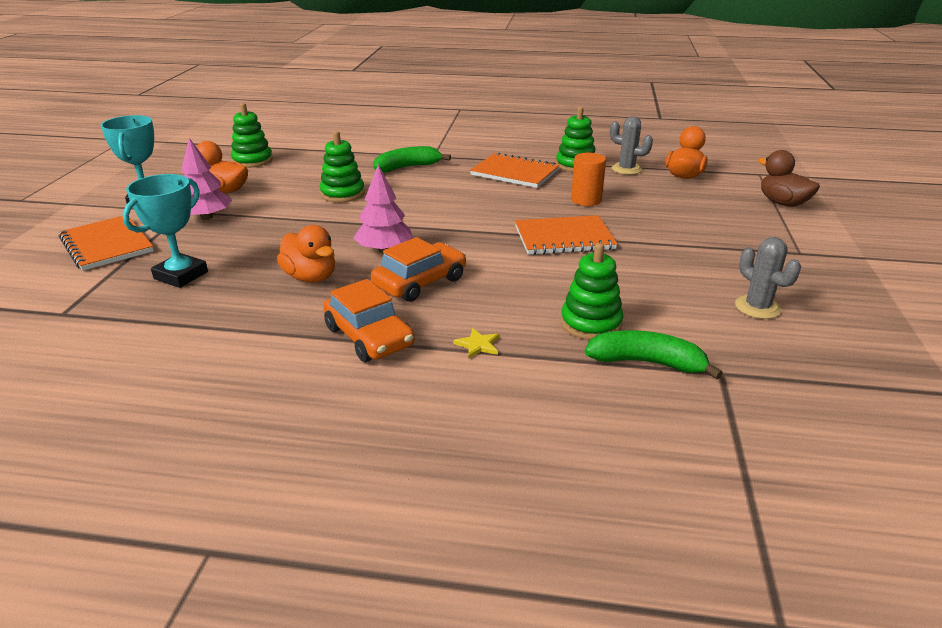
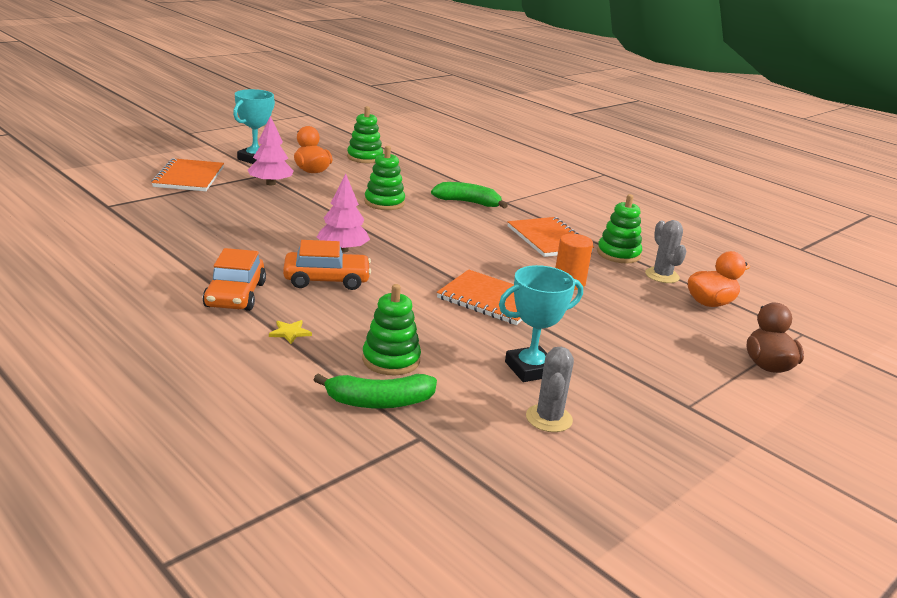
camera: 35 degrees right, 5 degrees down
turquoise trophy [123,174,208,288] -> turquoise trophy moved to [499,265,583,382]
orange duck [277,225,335,283] -> none
green banana [585,330,723,379] -> green banana turned 120 degrees clockwise [314,374,437,409]

